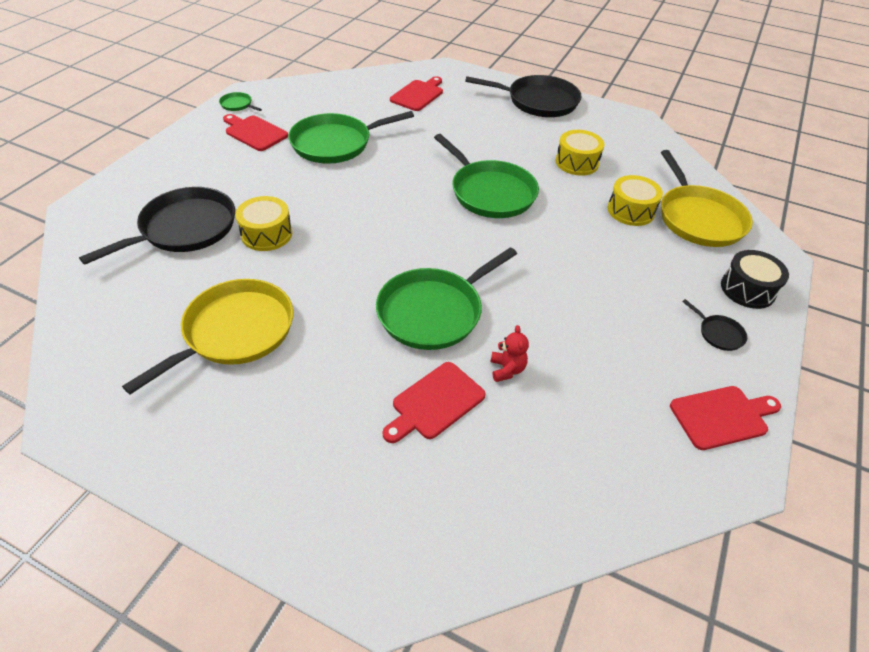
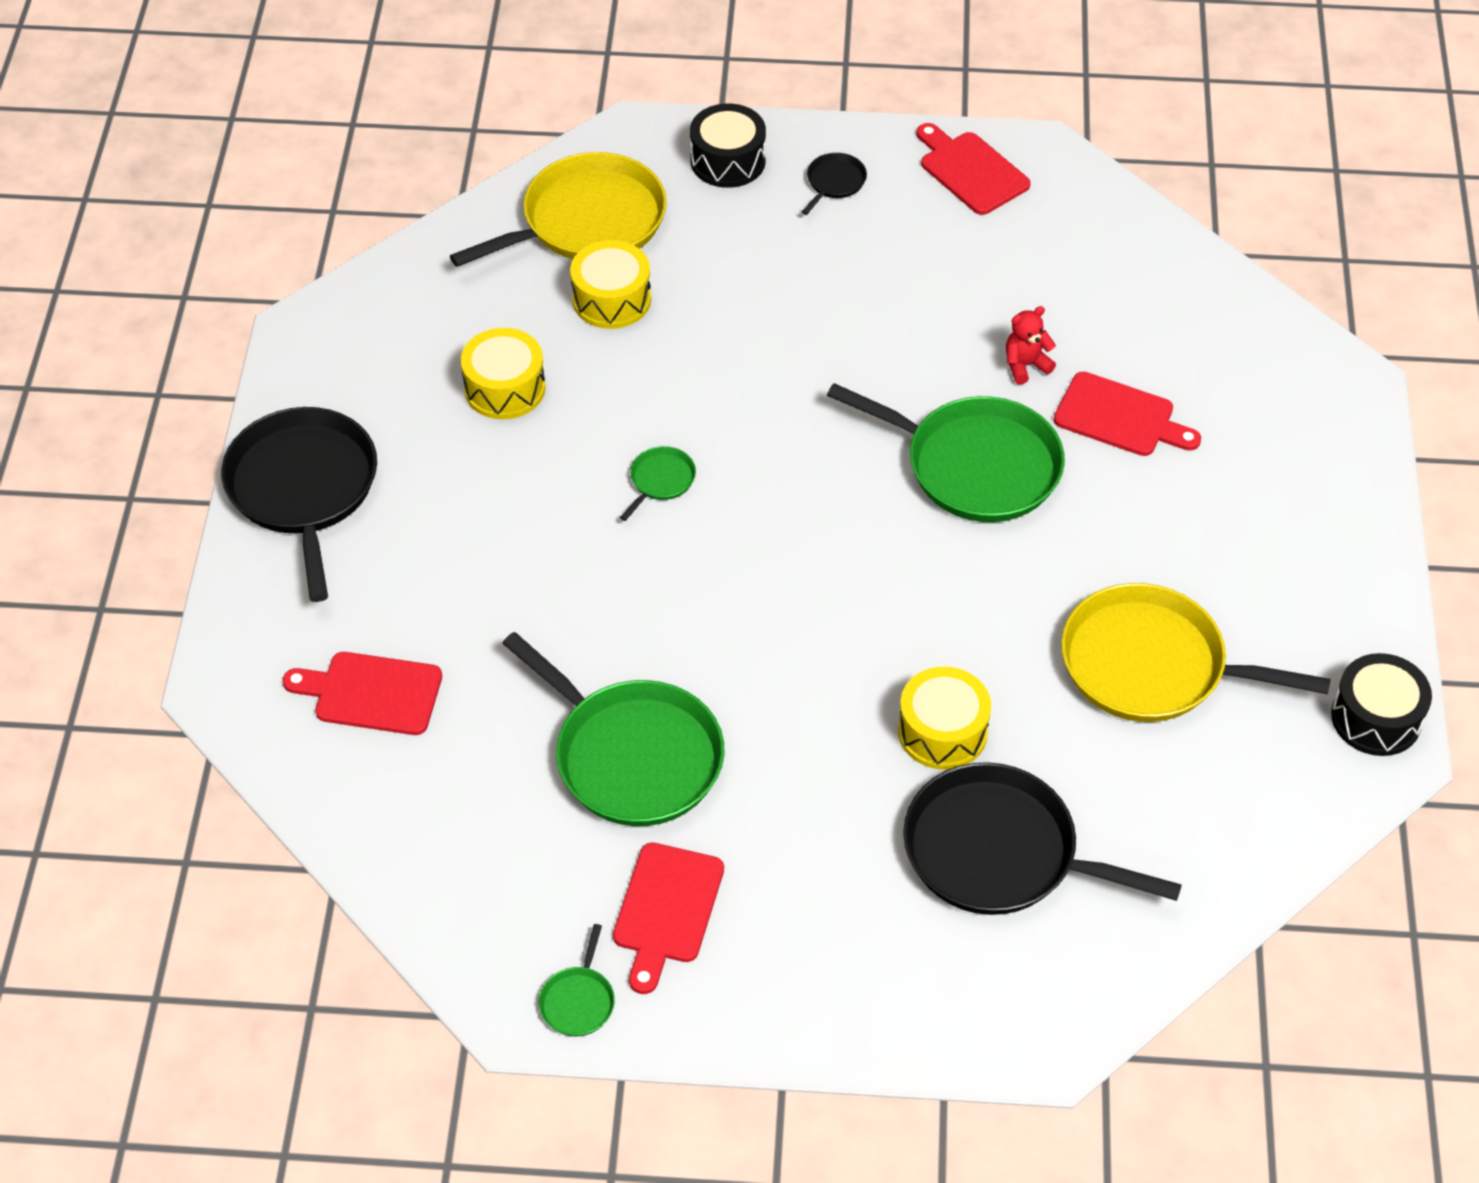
camera: 110 degrees left, 5 degrees up
green pan [434,134,539,218] -> green pan [620,446,696,521], size x0.42
none -> black drum [1331,653,1432,756]

